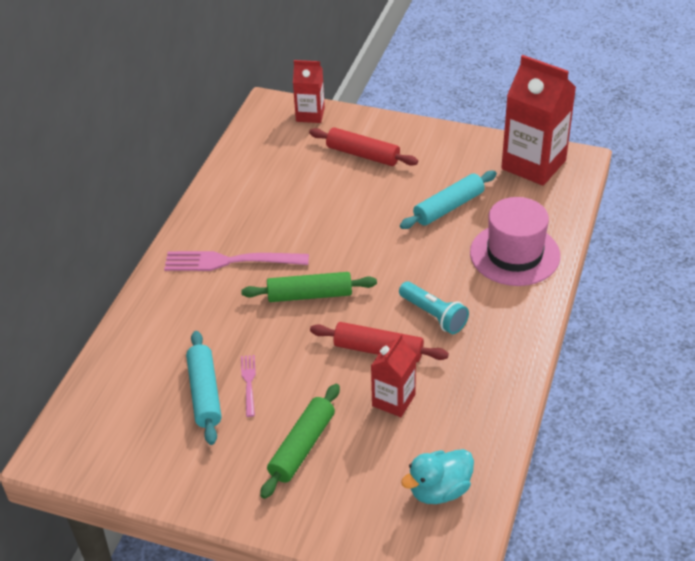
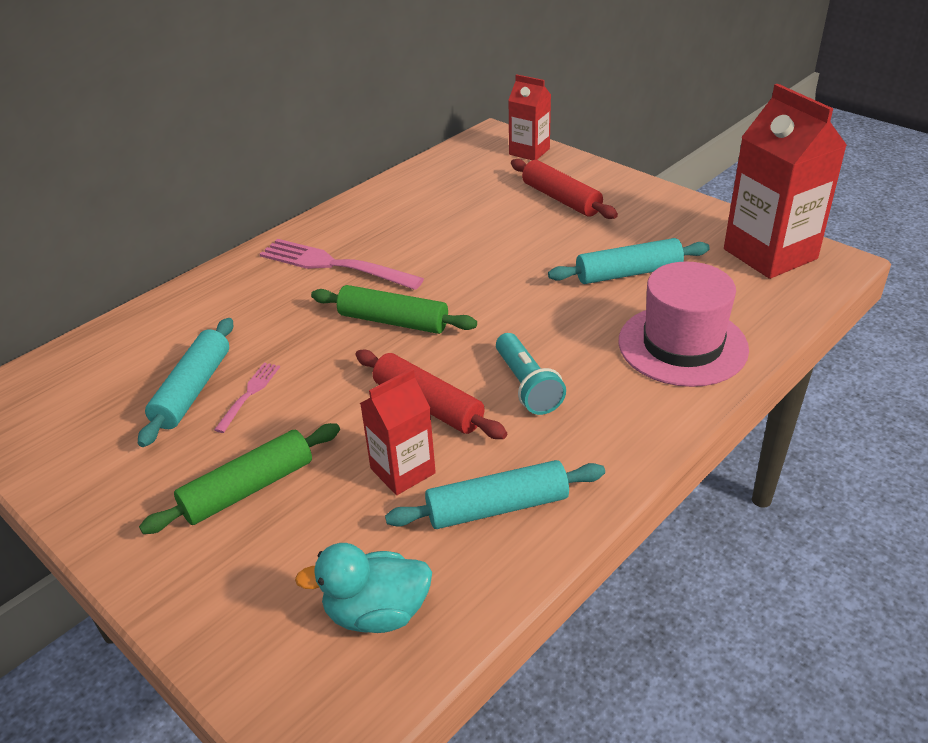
camera: 25 degrees right, 5 degrees down
none -> turquoise rolling pin [385,460,605,529]

